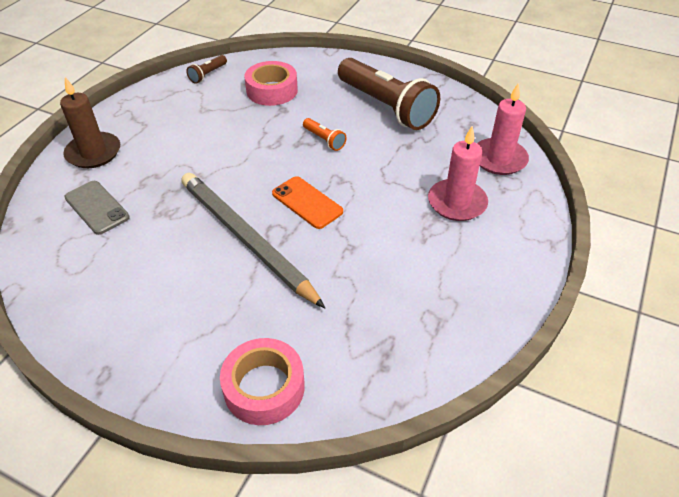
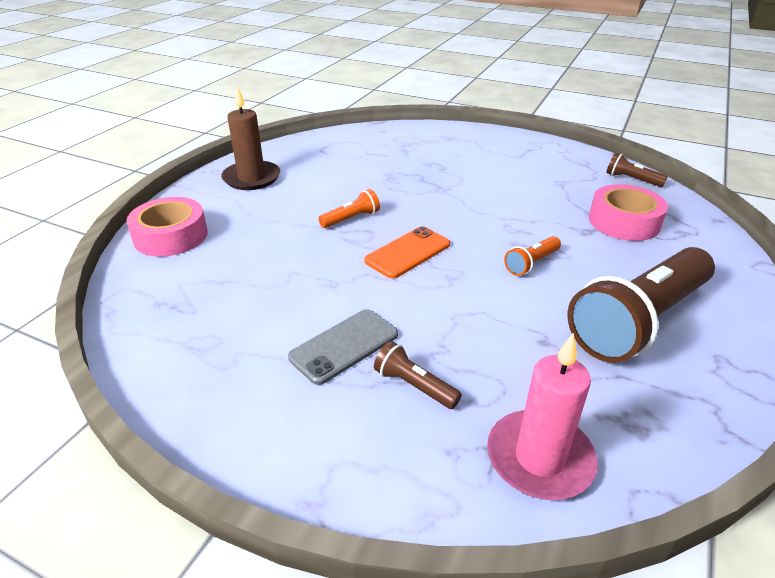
camera: 90 degrees right, 10 degrees down
brown candle [60,77,120,168] -> brown candle moved to [221,86,280,190]
grey phone [64,181,130,235] -> grey phone moved to [288,309,398,385]
grey pencil [181,173,325,308] -> orange flashlight [318,189,380,228]
pink candle [428,126,488,221] -> brown flashlight [374,341,462,409]

